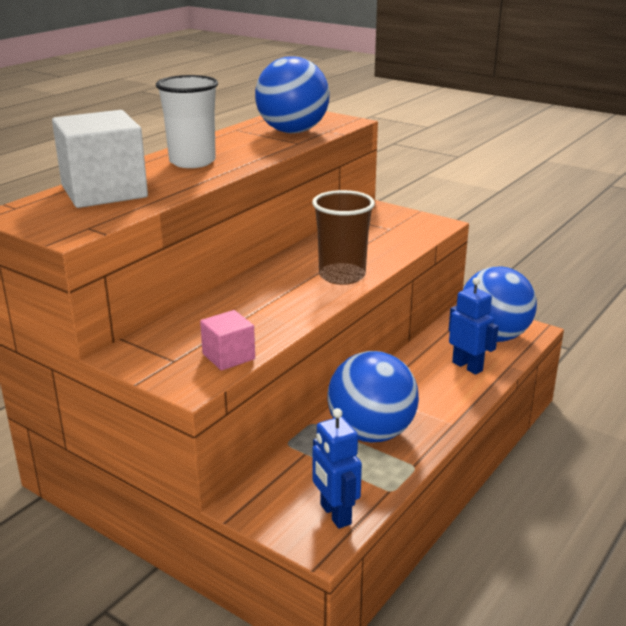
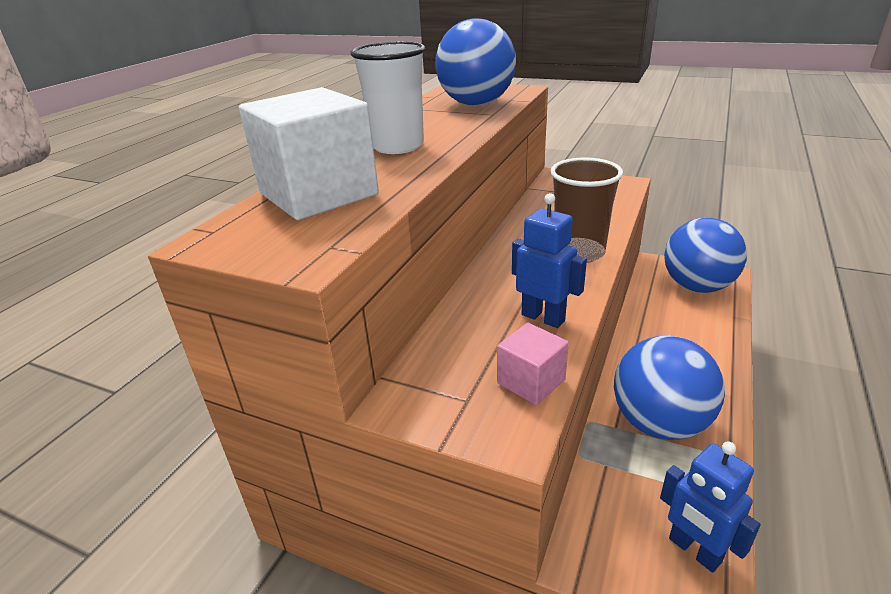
camera: 10 degrees left, 5 degrees up
blue robot [449,277,499,375] -> blue robot moved to [512,193,587,328]

